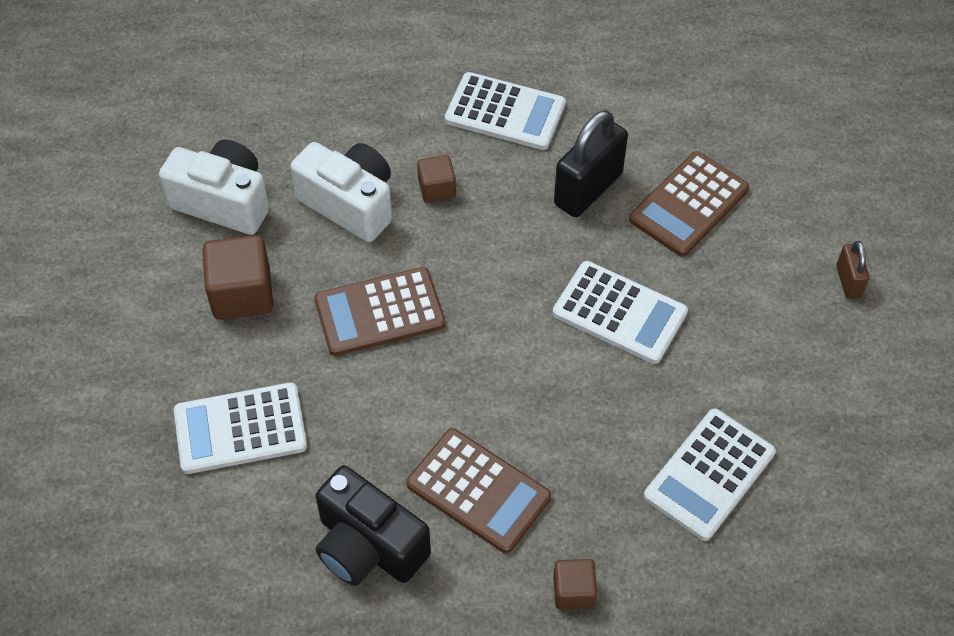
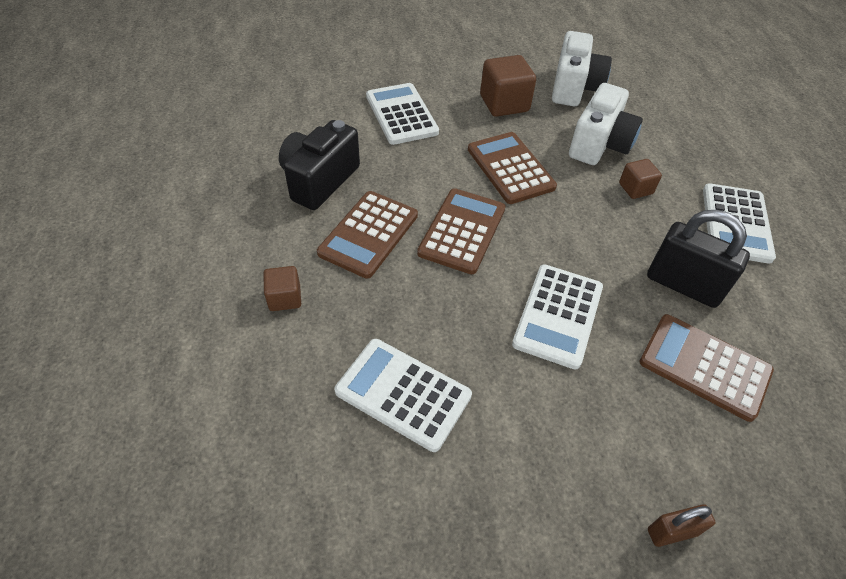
camera: 80 degrees right, 5 degrees down
none -> brown calculator [417,188,505,274]

